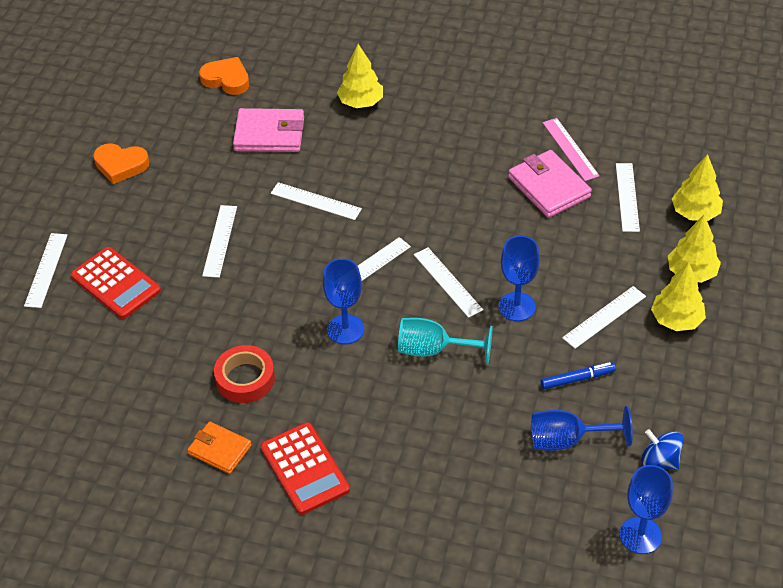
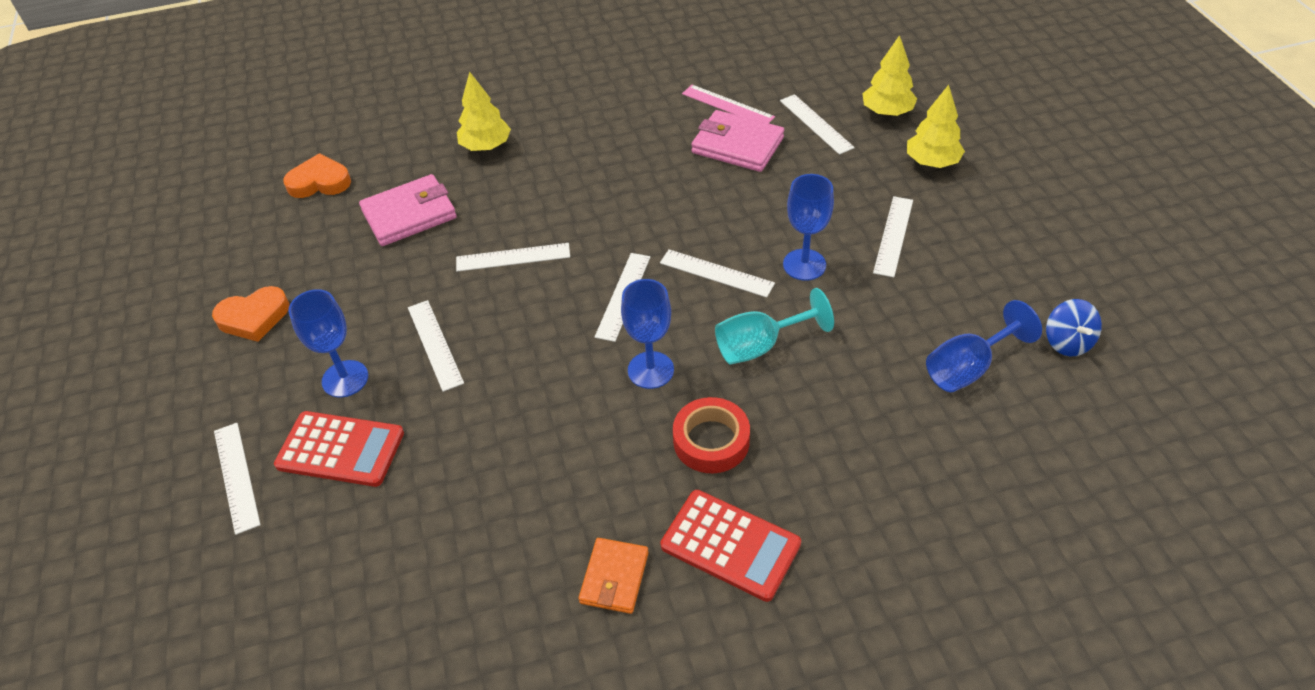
camera: 30 degrees left, 0 degrees up
orange wallet [188,421,252,474] -> orange wallet turned 75 degrees counterclockwise [579,538,649,614]
red tape [214,345,275,403] -> red tape moved to [673,397,750,473]
blue marker [541,362,616,389] -> none
blue goblet [620,465,673,554] -> blue goblet moved to [288,289,368,398]
blue spinning top [641,429,684,470] -> blue spinning top turned 105 degrees counterclockwise [1046,299,1102,356]
yellow tree [651,262,706,331] -> none

